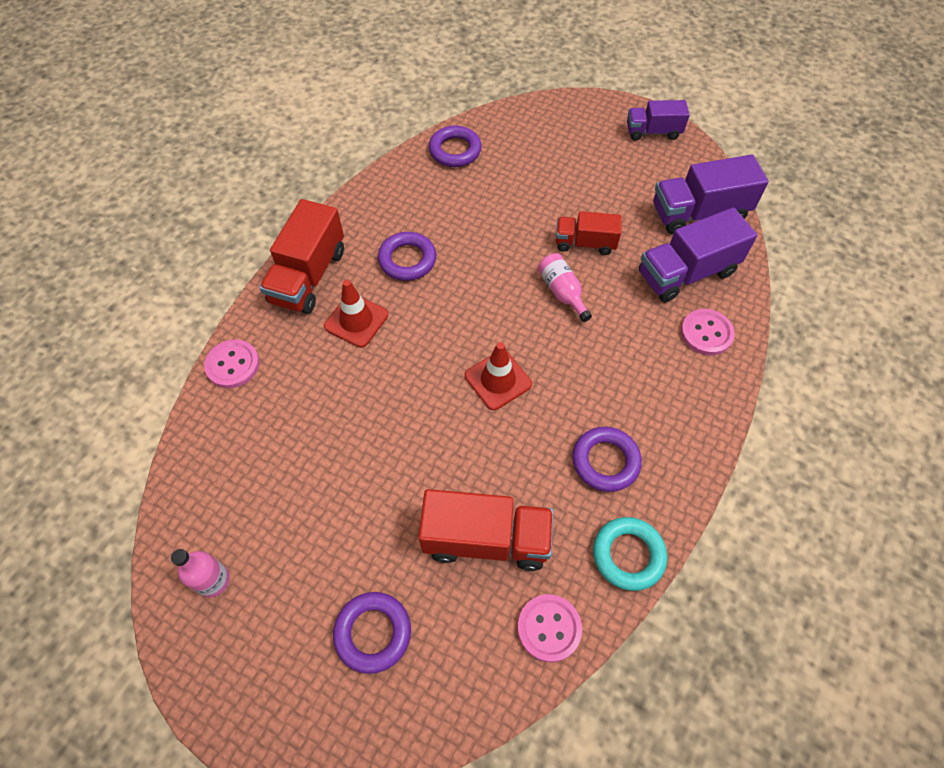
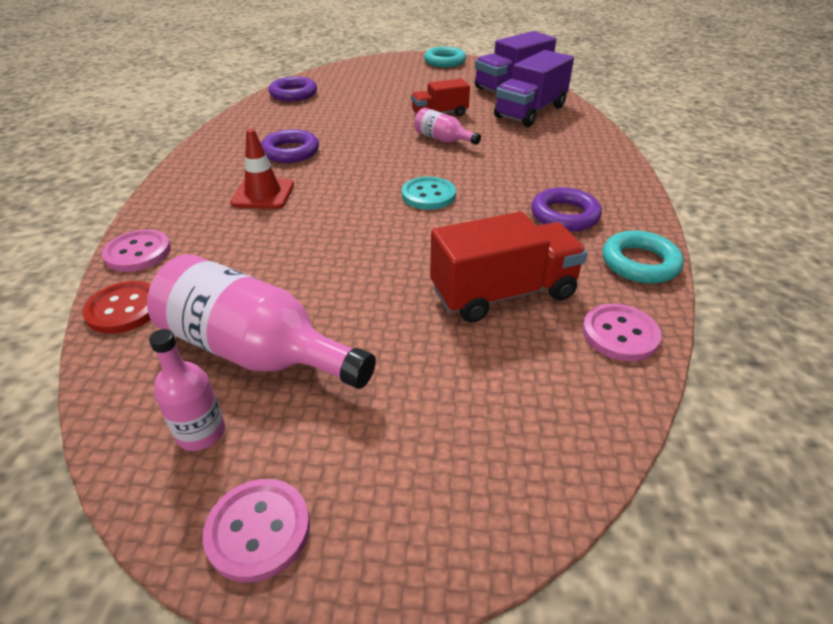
camera: 25 degrees left, 20 degrees down
red truck [259,199,344,314] -> none
purple ring [333,592,411,674] -> none
red traffic cone [465,342,532,410] -> turquoise button [402,177,456,210]
purple truck [627,100,690,140] -> turquoise ring [424,47,466,68]
pink button [681,309,735,355] -> pink button moved to [203,479,310,583]
none -> red button [83,281,151,334]
none -> pink bottle [147,254,376,389]

